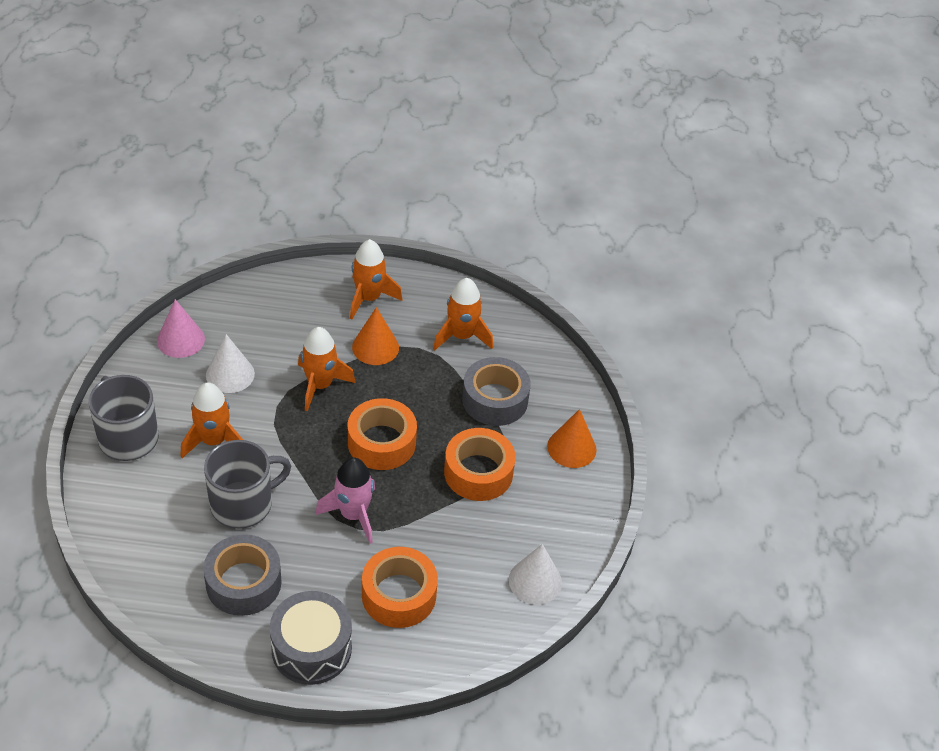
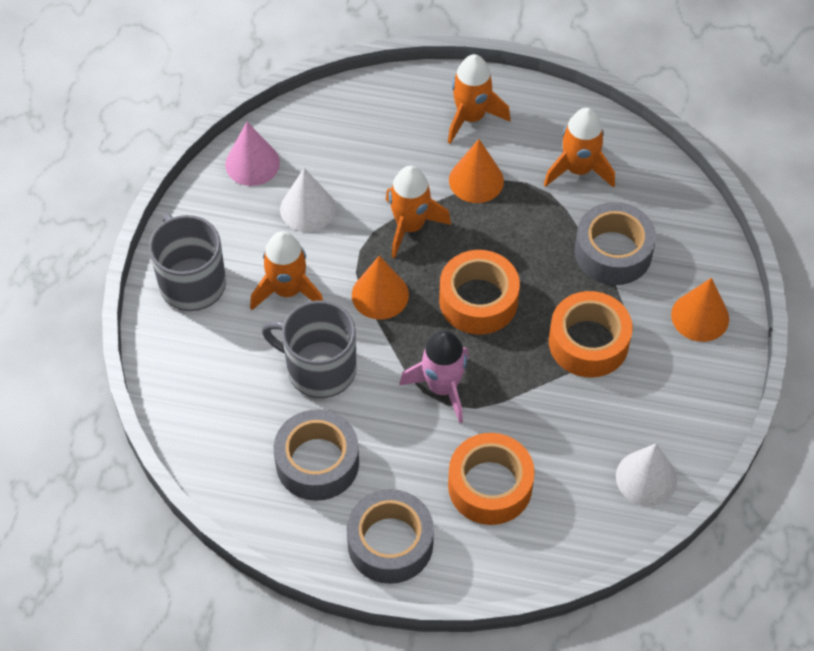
camera: 10 degrees right, 10 degrees up
grey mug [204,440,291,529] -> grey mug turned 135 degrees counterclockwise [262,300,357,398]
grey drum [270,591,352,685] -> grey tape [346,489,434,584]
none -> orange cone [352,256,409,319]

